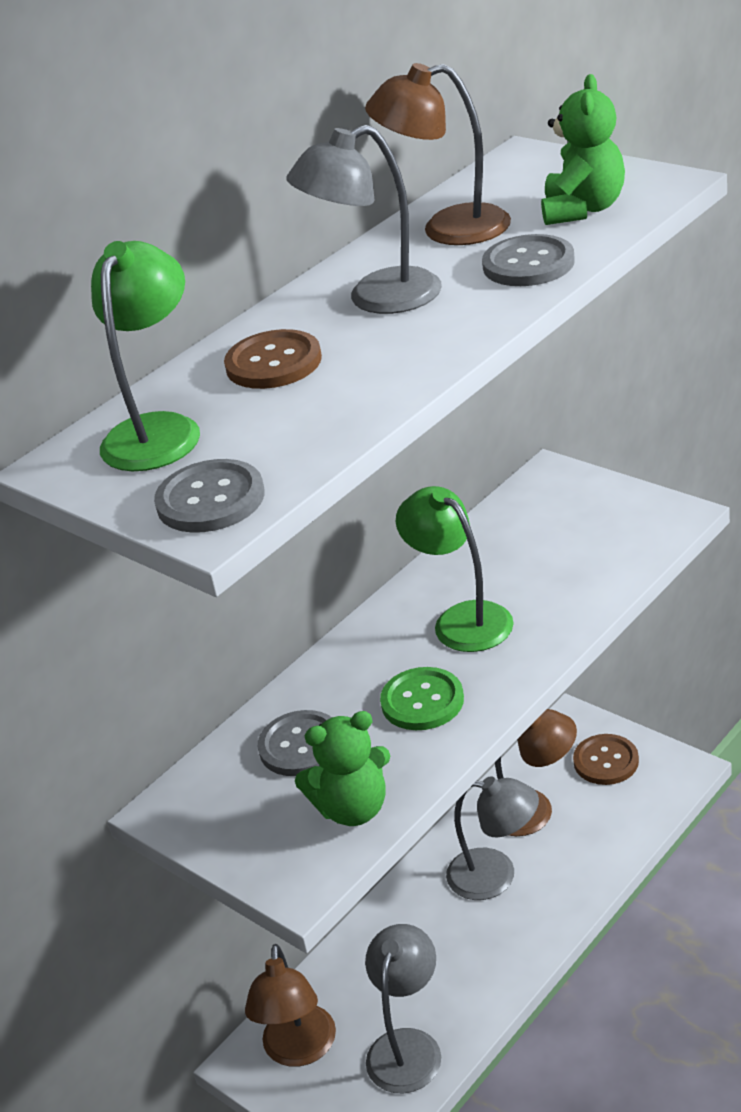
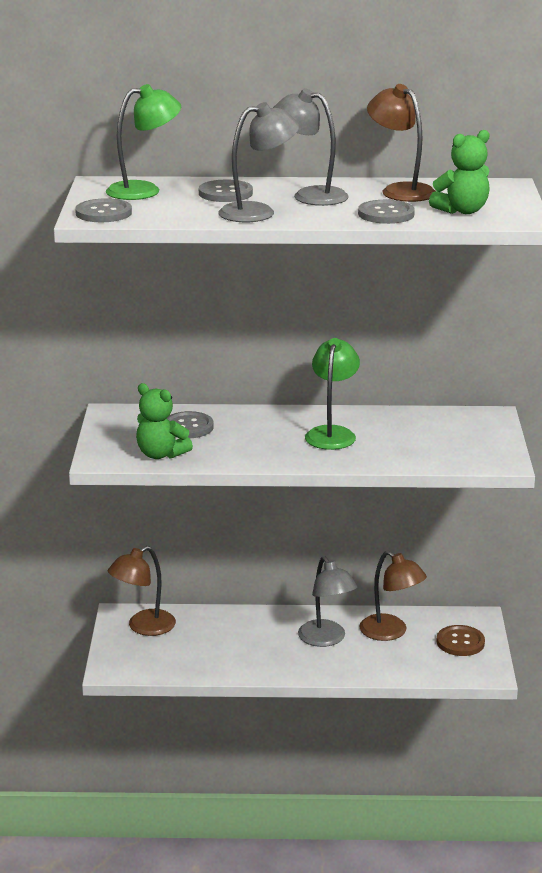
camera: 45 degrees right, 10 degrees down
brown button [224,329,322,389] -> grey button [199,180,253,202]
grey lamp [365,924,441,1093] -> grey lamp moved to [218,102,299,222]
green button [380,667,464,730] -> none

